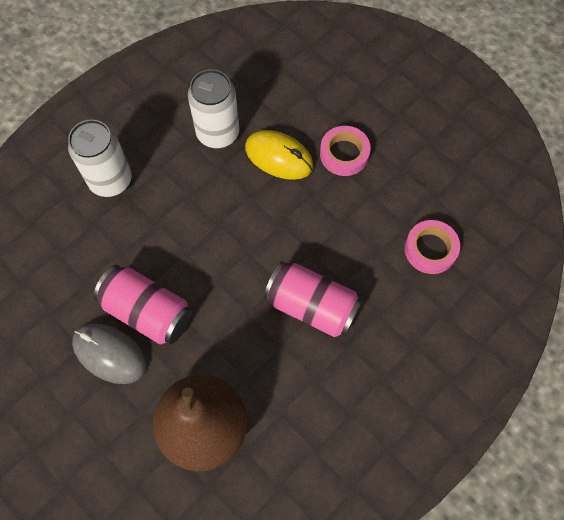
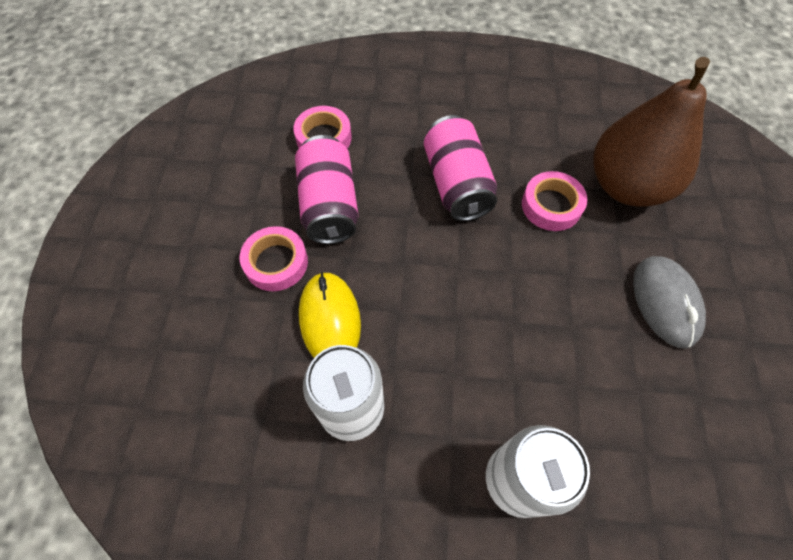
camera: 130 degrees left, 5 degrees down
pink can [94,265,192,344] -> pink can moved to [295,135,359,244]
none -> pink tape [522,171,587,231]

